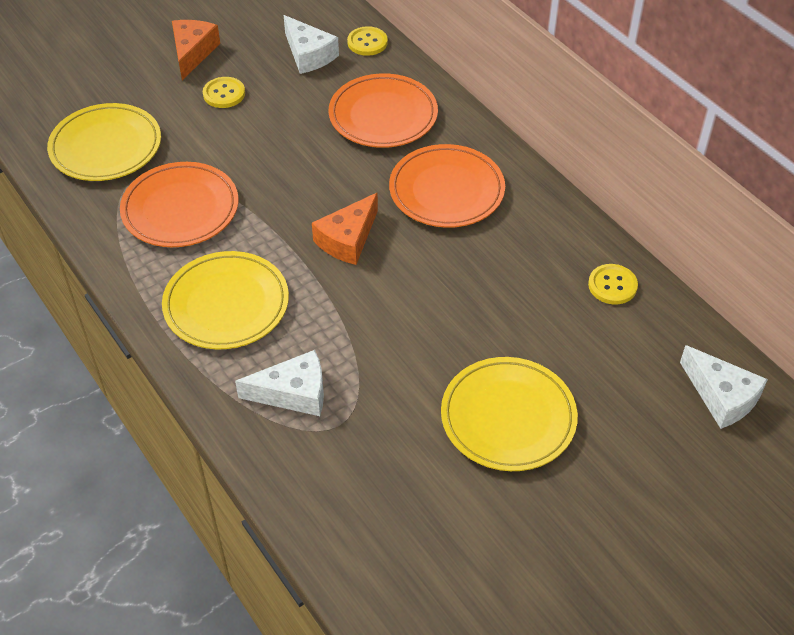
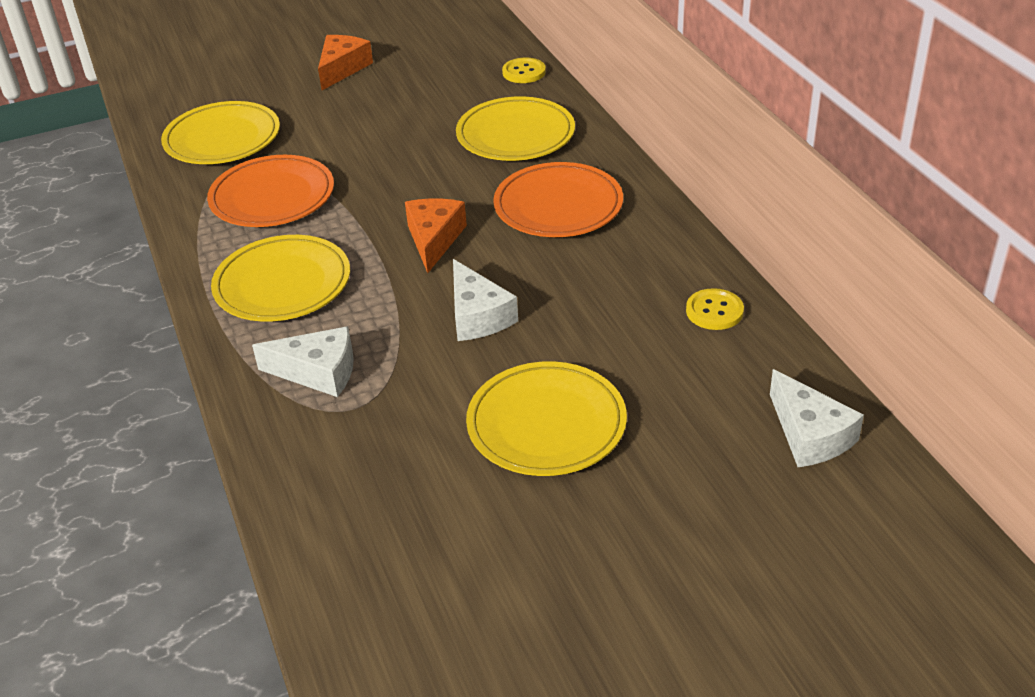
camera: 15 degrees right, 10 degrees down
yellow button [203,77,245,108] -> none
white cheese [284,15,339,74] -> white cheese moved to [453,259,518,341]
orange cheese [312,193,378,265] -> orange cheese turned 135 degrees clockwise [405,199,467,273]
orange plate [329,73,438,148] -> yellow plate [456,96,575,161]

